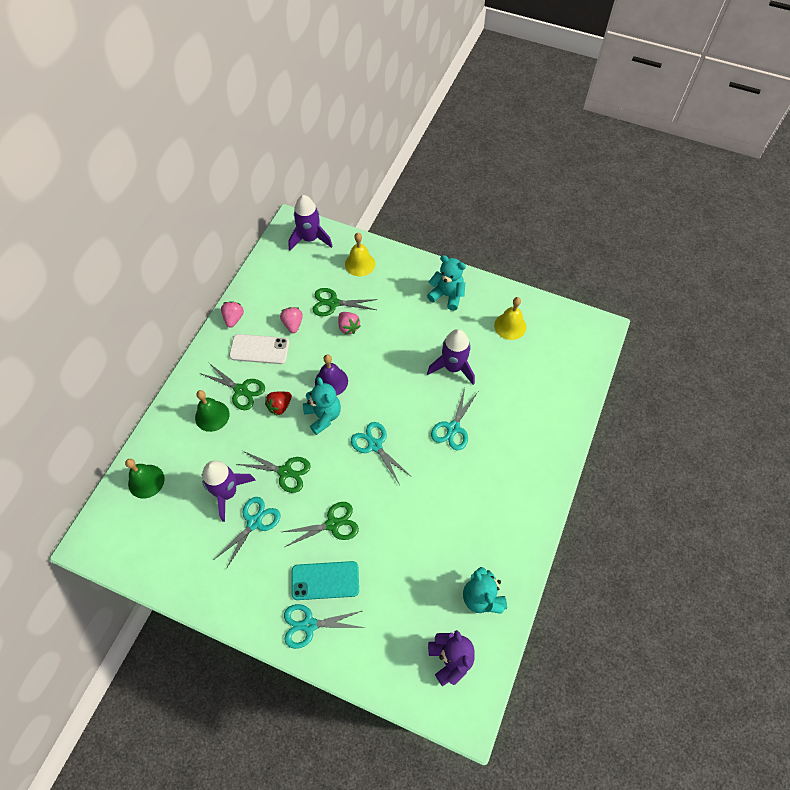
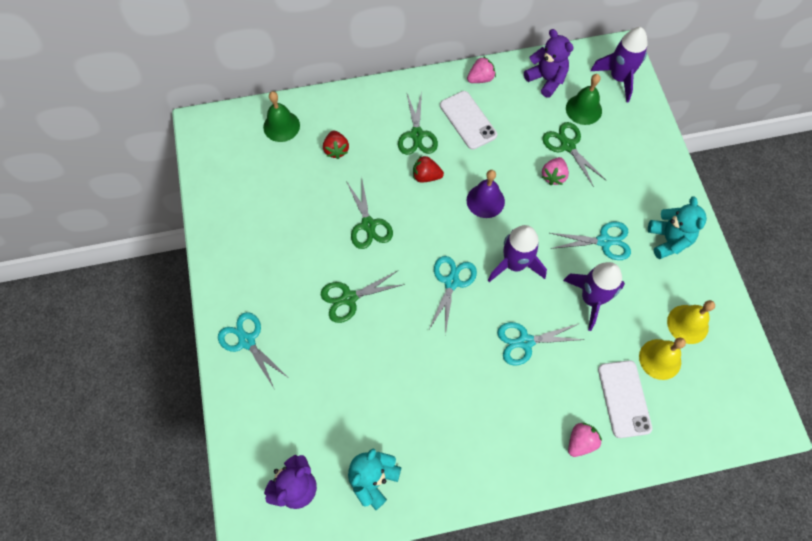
camera: 55 degrees right, 5 degrees up
green bell [195,390,230,432] -> green bell moved to [566,74,602,125]
purple rocket [201,461,256,522] -> purple rocket moved to [488,225,547,282]
turquoise scissors [215,497,280,569] -> turquoise scissors moved to [550,221,631,260]
pink strawberry [280,307,303,333] -> pink strawberry moved to [568,423,602,457]
green scissors [282,502,359,547] -> green scissors turned 120 degrees clockwise [321,270,405,323]
turquoise phone [291,561,359,600] -> none
turquoise teddy bear [303,377,341,435] -> none
yellow bell [345,233,375,276] -> yellow bell moved to [639,338,686,380]
none -> red strawberry [323,131,349,159]
none -> purple teddy bear [524,29,574,98]
none -> white phone [598,360,652,438]

